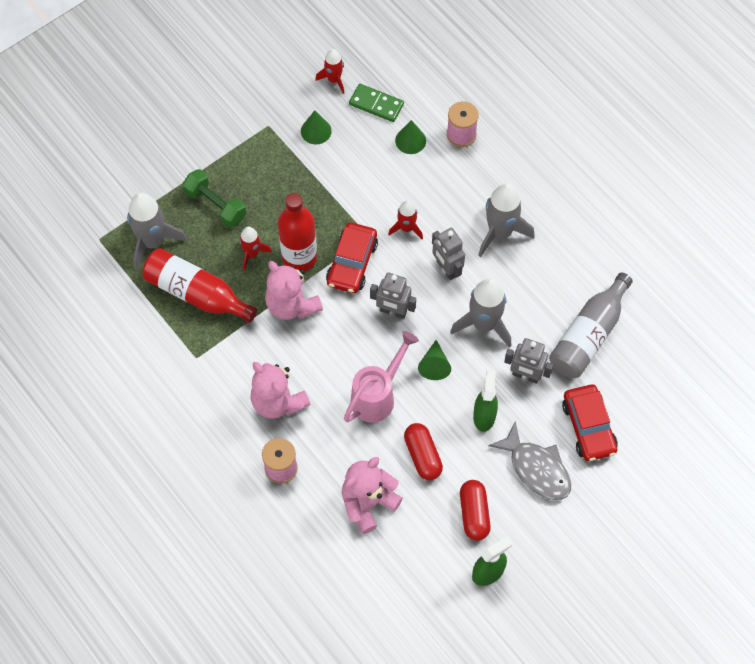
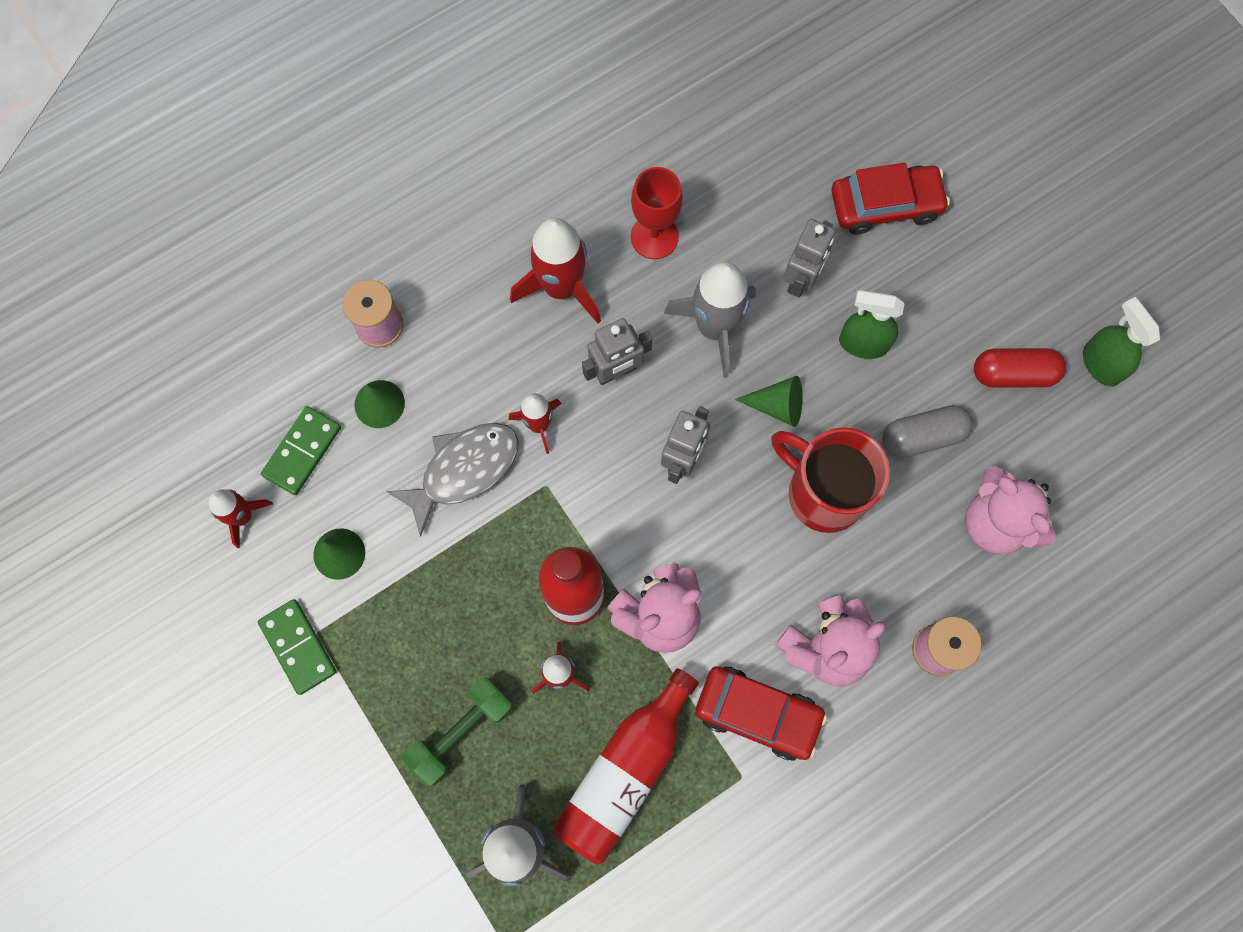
camera: 85 degrees left, 10 degrees up
red car [326,222,378,293] -> red car moved to [695,666,827,761]
pink watering can [344,331,419,423] -> red mug [772,427,890,533]
red capsule [404,423,443,480] -> grey capsule [883,405,973,458]
grey rocket [478,183,535,257] -> red rocket [510,218,601,323]
grey fish [488,422,571,500] -> grey fish moved to [387,423,519,537]
grey bottle [549,272,633,378] -> none
none -> green domino [258,599,337,695]
none -> red goblet [631,167,683,259]

